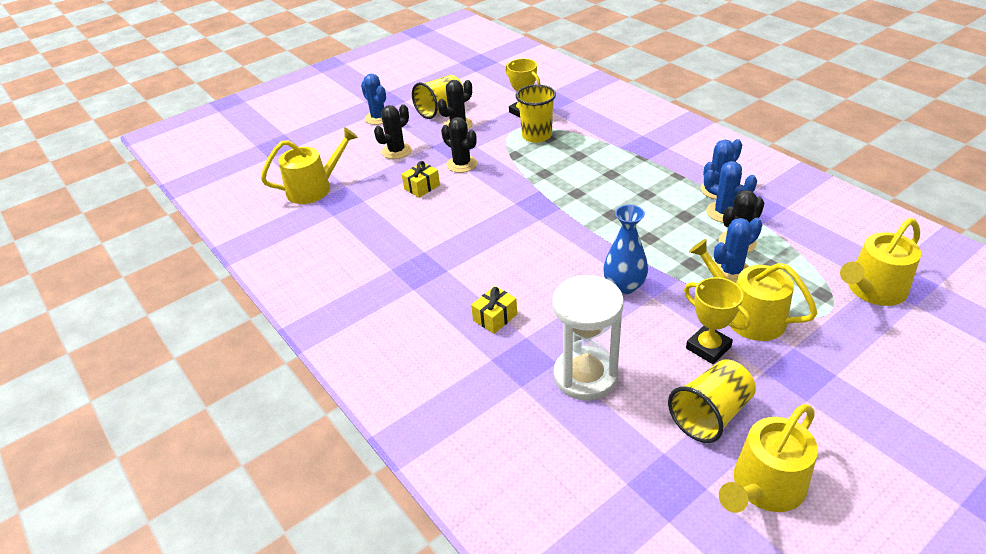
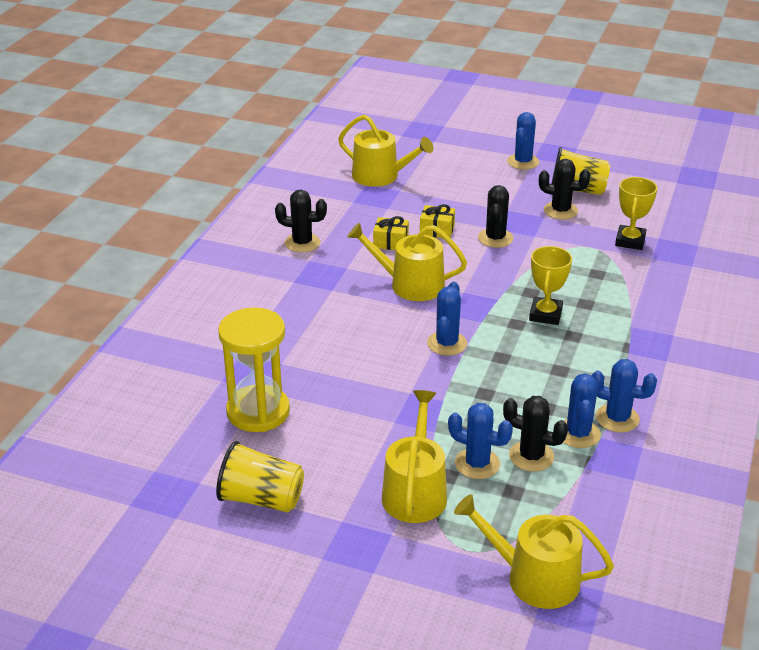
camera: 55 degrees right, 5 degrees down
black cactus [374,104,411,159] -> black cactus moved to [275,190,327,252]
yellow gift [471,286,517,334] -> yellow gift moved to [373,216,409,250]
yellow cup [515,84,556,143] -> none
white hourglass [552,275,624,401] -> yellow hourglass [218,307,290,432]
blue vase [603,205,648,294] -> none
yellow trophy [684,277,751,364] -> yellow trophy moved to [529,246,572,325]
yellow watering can [719,404,818,513] -> yellow watering can moved to [347,223,467,301]
none -> blue cactus [427,281,467,356]

